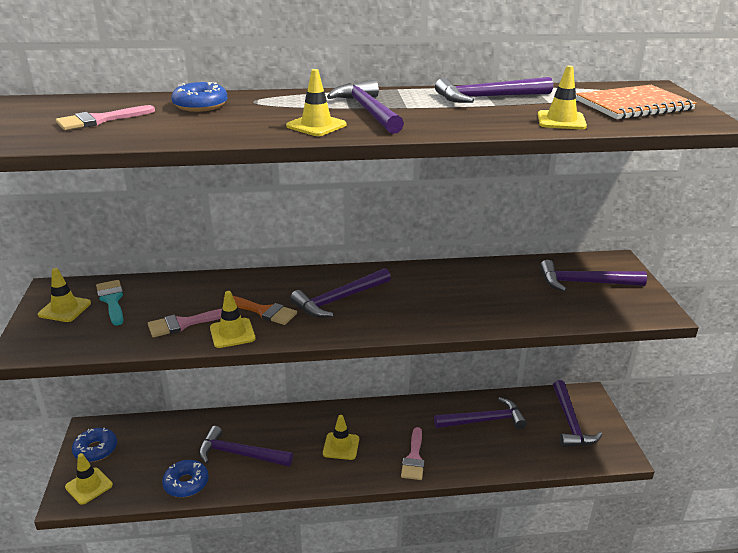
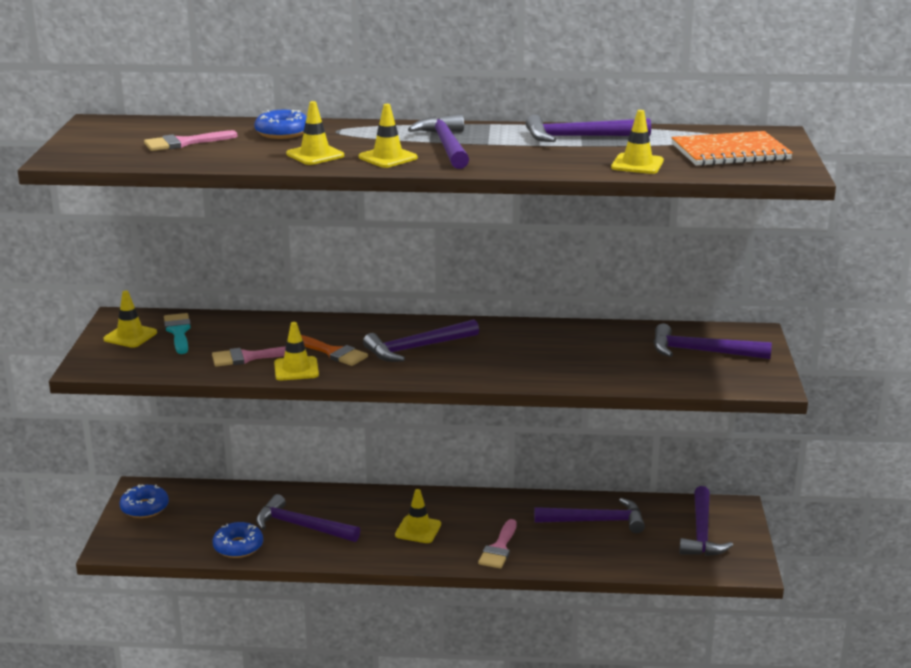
camera: 10 degrees right, 5 degrees down
yellow traffic cone [65,453,113,505] -> yellow traffic cone moved to [286,101,344,165]

